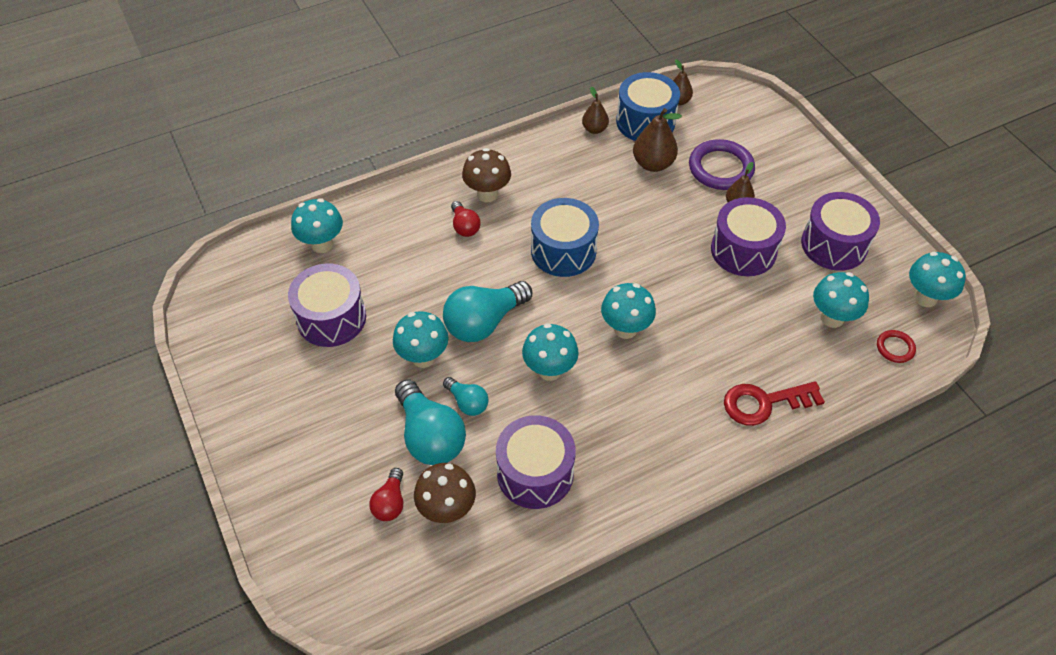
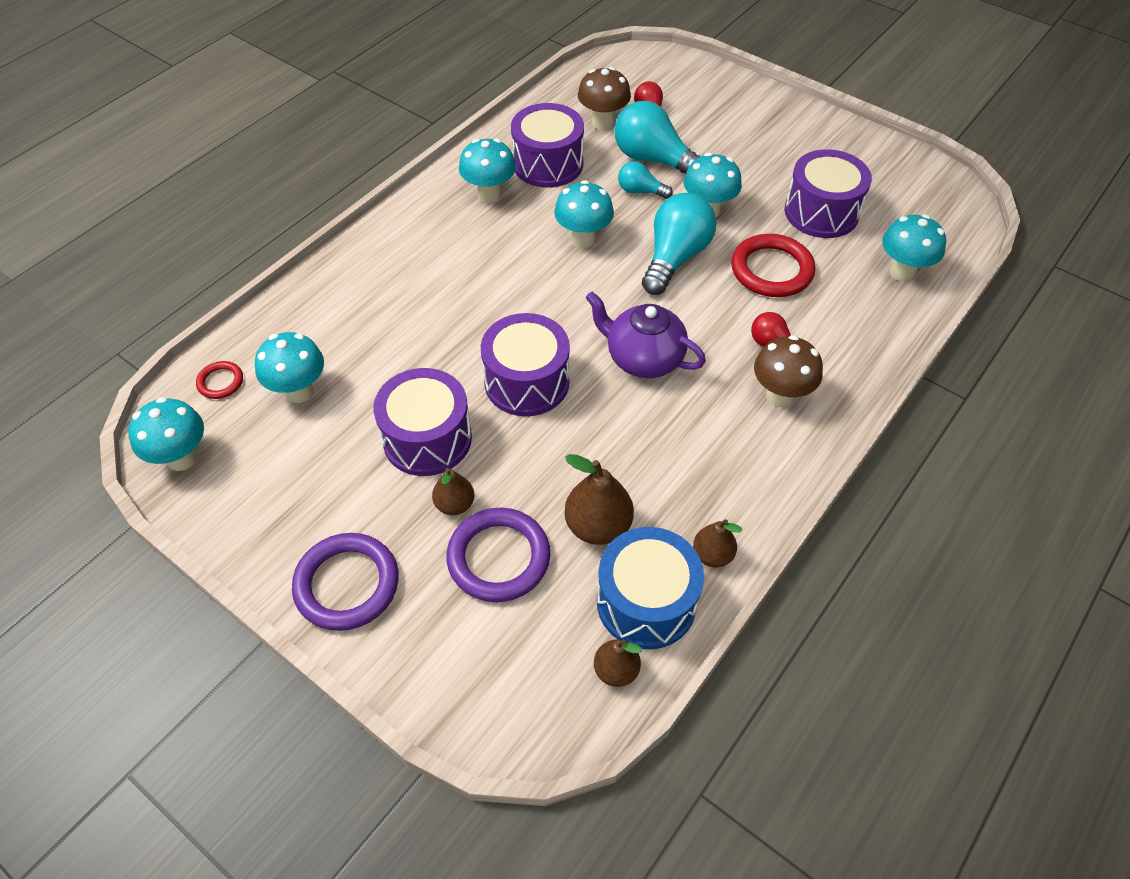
camera: 155 degrees right, 0 degrees up
blue drum [531,198,599,277] -> purple teapot [586,292,706,378]
turquoise mushroom [601,283,656,339] -> turquoise mushroom moved to [459,138,516,203]
red key [724,381,825,426] -> none
purple drum [801,192,880,271] -> purple drum moved to [481,313,570,416]
none -> purple ring [292,533,399,631]
none -> red ring [731,234,815,297]

